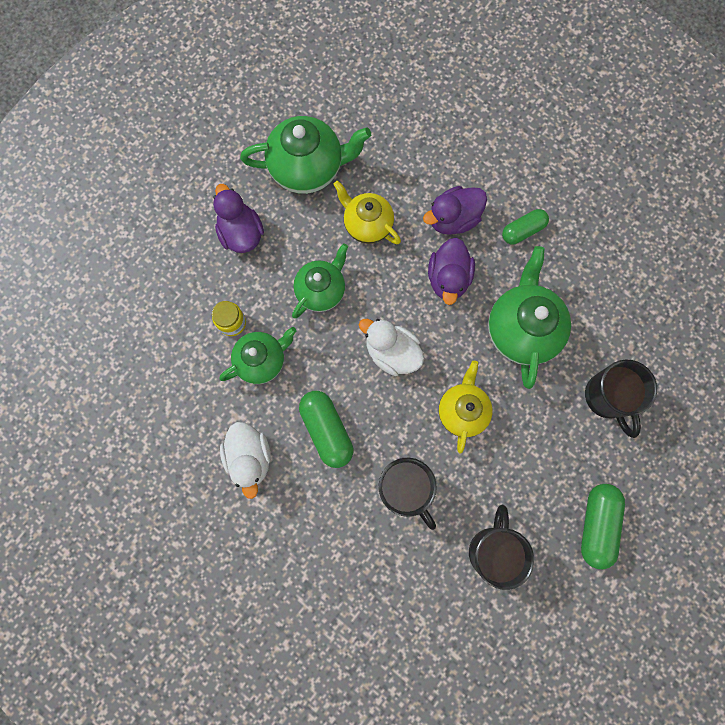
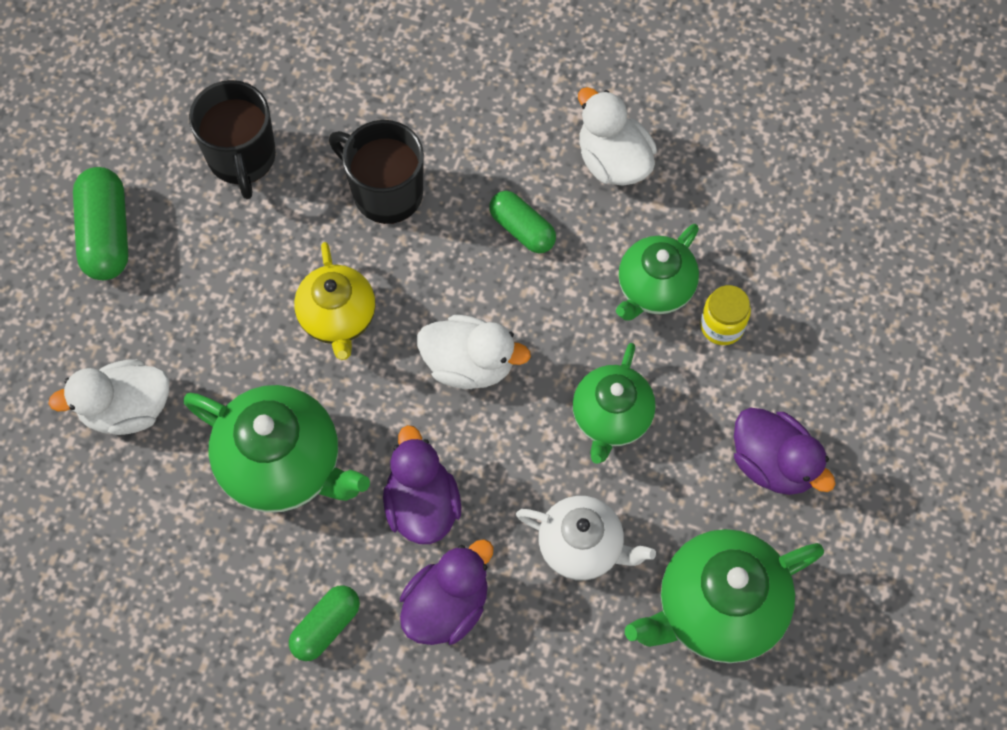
camera: 160 degrees right, 10 degrees down
green capsule [299,391,353,468] -> green capsule [489,191,556,253], size x0.66
yellow teapot [333,181,401,244] -> white teapot [516,496,656,581]
green teapot [488,246,571,389] -> green teapot turned 45 degrees counterclockwise [184,385,370,513]
black mug [585,360,657,438] -> white duck [48,359,169,435]

